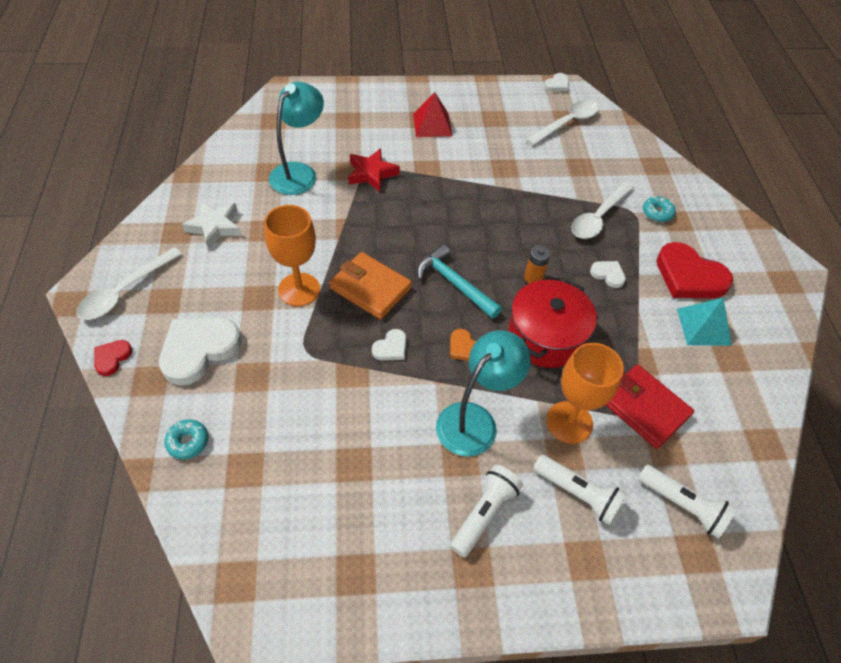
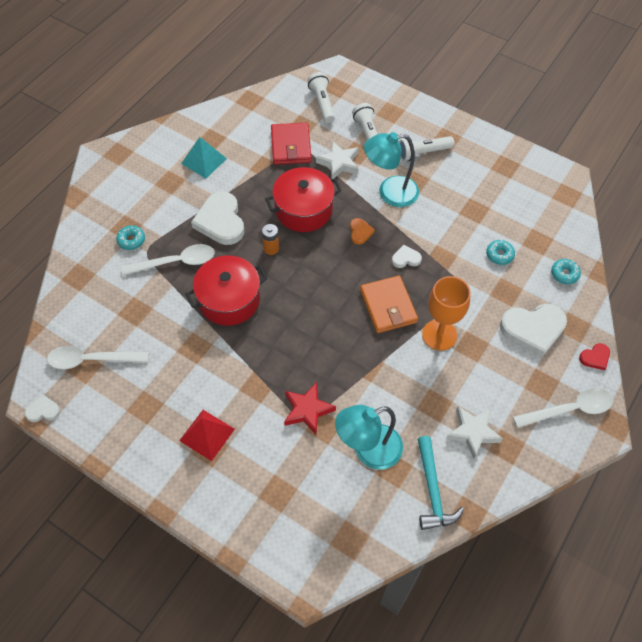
camera: 140 degrees left, 5 degrees up
turquoise hammer [417,244,502,319] -> turquoise hammer moved to [417,436,464,530]
orange goblet [546,343,624,444] -> white star [316,141,358,179]
white heart [590,261,626,288] -> white heart [191,191,244,245], size x2.09
red heart [656,242,733,298] -> none
none -> red pot [186,255,268,326]
none -> turquoise donut [486,240,515,265]

